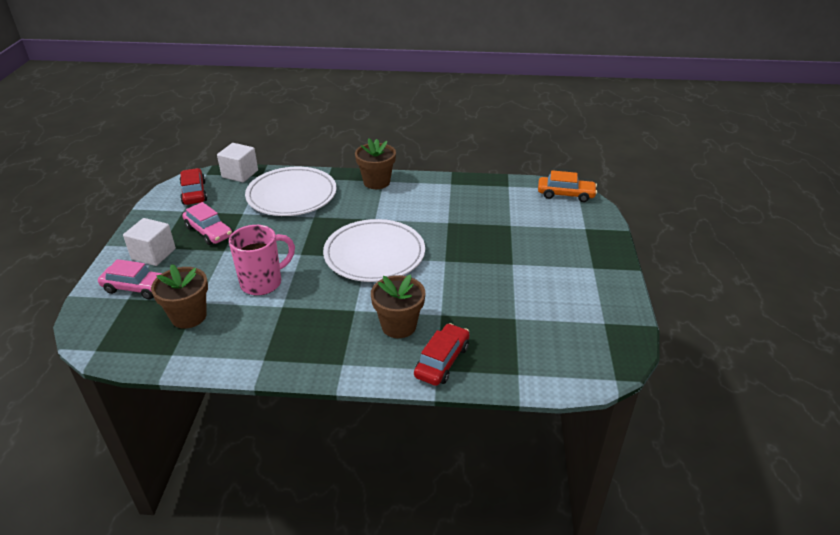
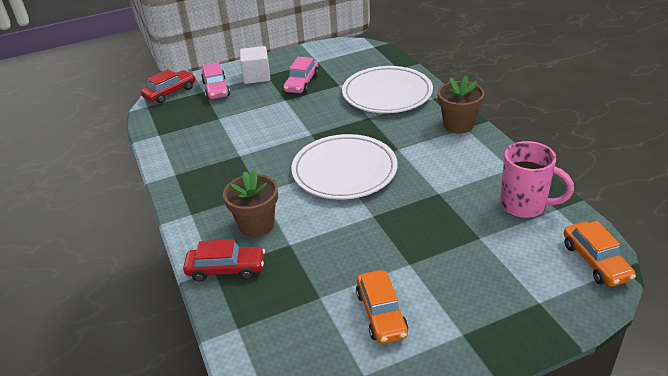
camera: 65 degrees right, 0 degrees up
brown flower pot [151,264,208,329] -> none
red car [180,168,207,205] -> red car moved to [141,69,195,103]
white cube [217,143,258,182] -> none
pink mug [229,225,295,296] -> pink mug moved to [500,141,574,218]
none -> orange car [356,270,408,344]

